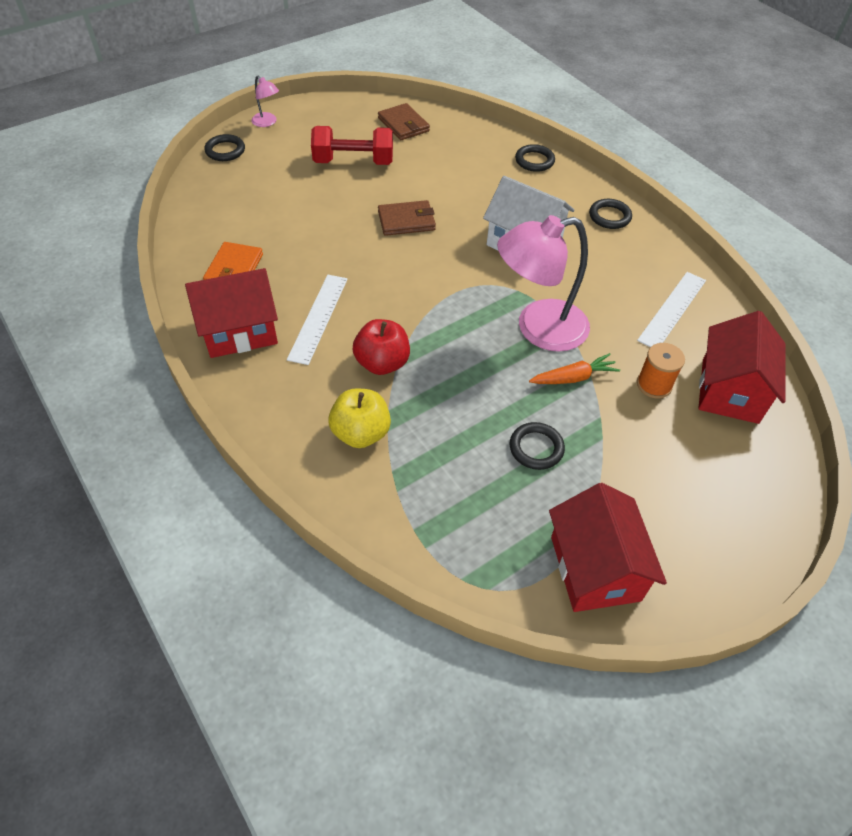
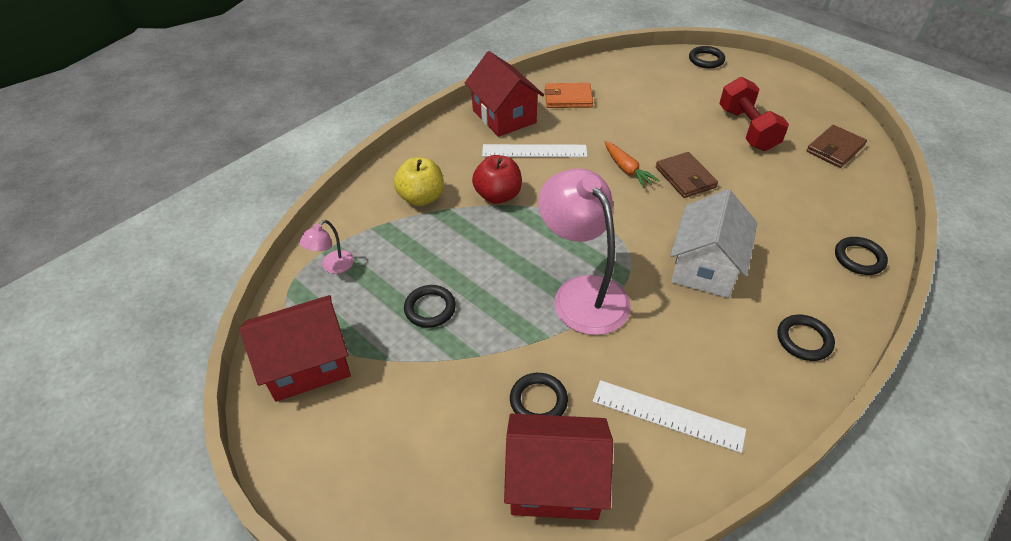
camera: 80 degrees right, 5 degrees down
pink lamp [251,76,279,127] -> pink lamp moved to [300,220,354,274]
orange carrot [529,353,620,384] -> orange carrot moved to [605,141,660,188]
orange spool [637,343,685,399] -> black ring [510,373,568,416]

